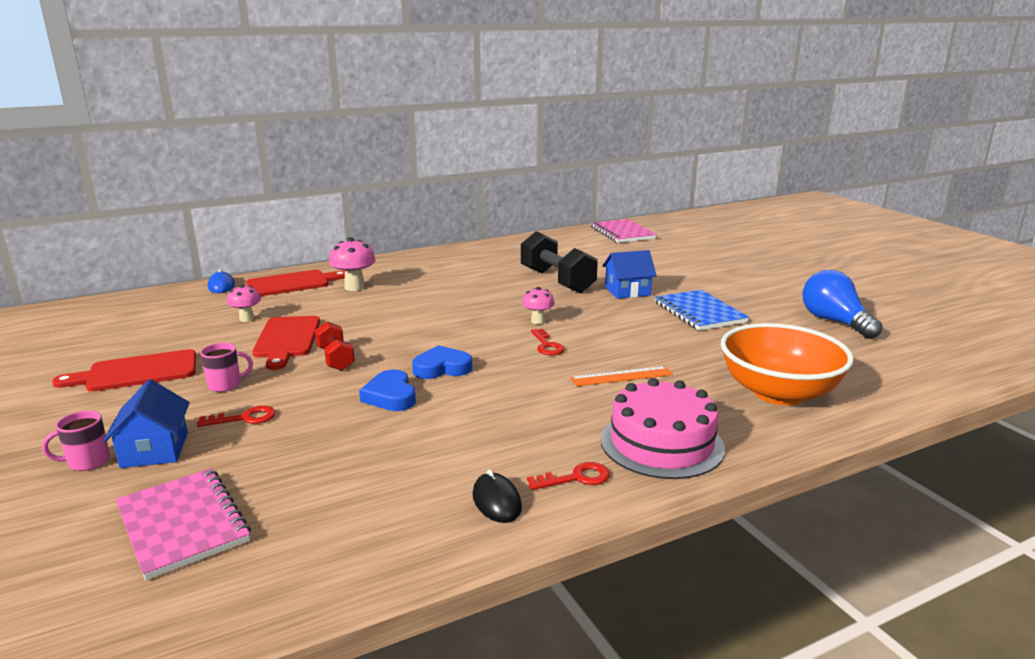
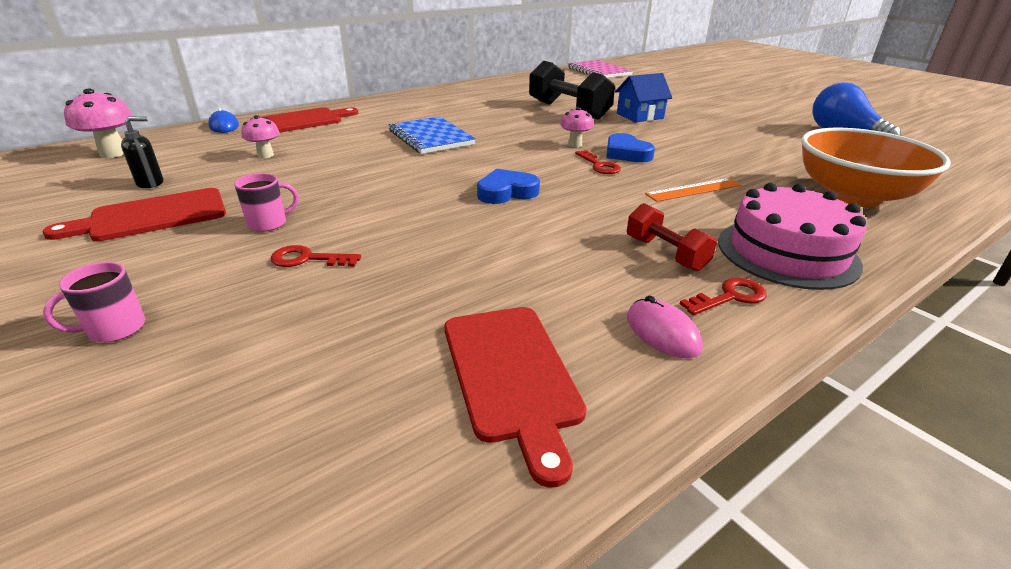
camera: 10 degrees left, 10 degrees up
blue house [103,379,190,468] -> none
pink notebook [115,468,251,580] -> none
red key [197,406,276,427] -> red key turned 150 degrees counterclockwise [270,245,361,267]
red cutting board [252,316,320,370] -> red cutting board moved to [445,307,587,488]
red dumbbell [315,321,355,371] -> red dumbbell moved to [627,203,717,271]
pink mushroom [329,237,376,291] -> pink mushroom moved to [64,88,133,158]
blue heart [359,370,416,411] -> blue heart moved to [606,133,655,162]
black mouse [473,469,522,523] -> pink mouse [627,295,703,358]
blue notebook [655,290,749,331] -> blue notebook moved to [388,116,476,154]
none -> black soap dispenser [121,116,163,188]

